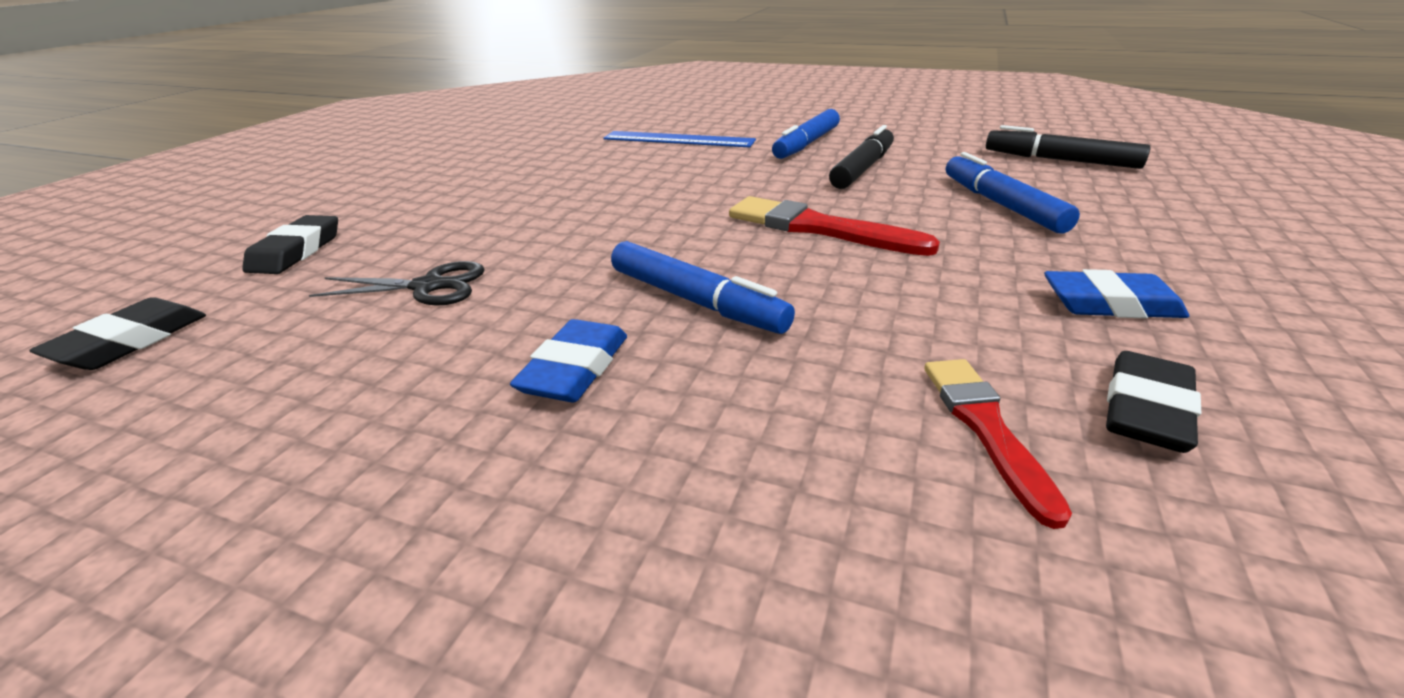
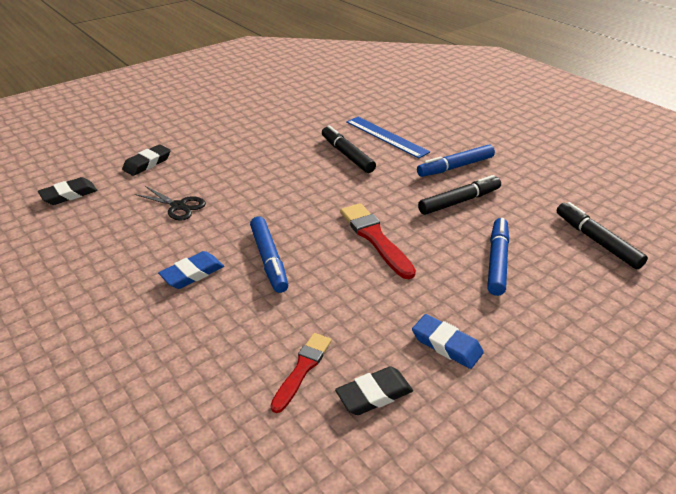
camera: 30 degrees right, 5 degrees up
none -> black marker [322,125,376,173]

